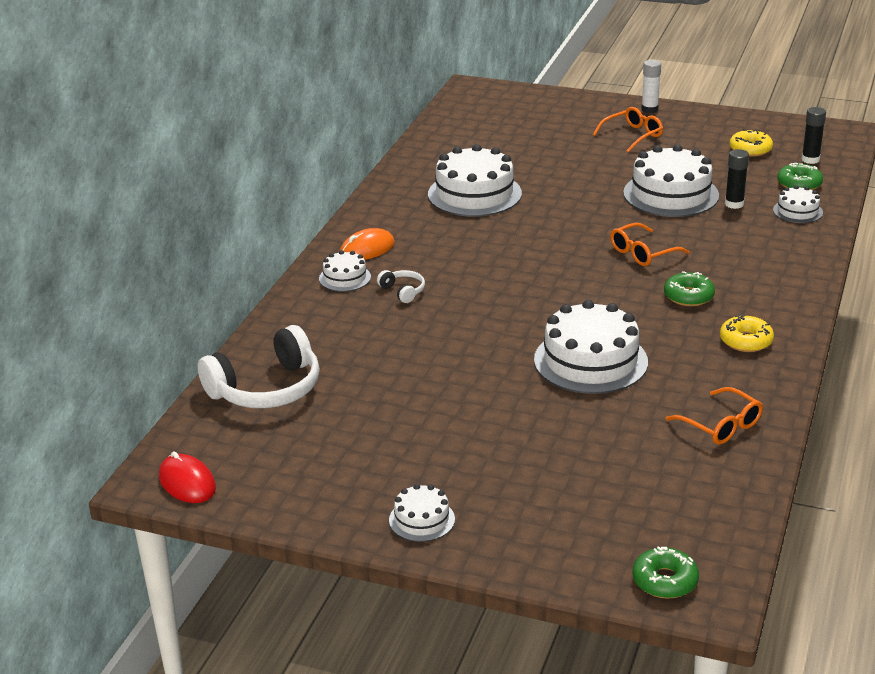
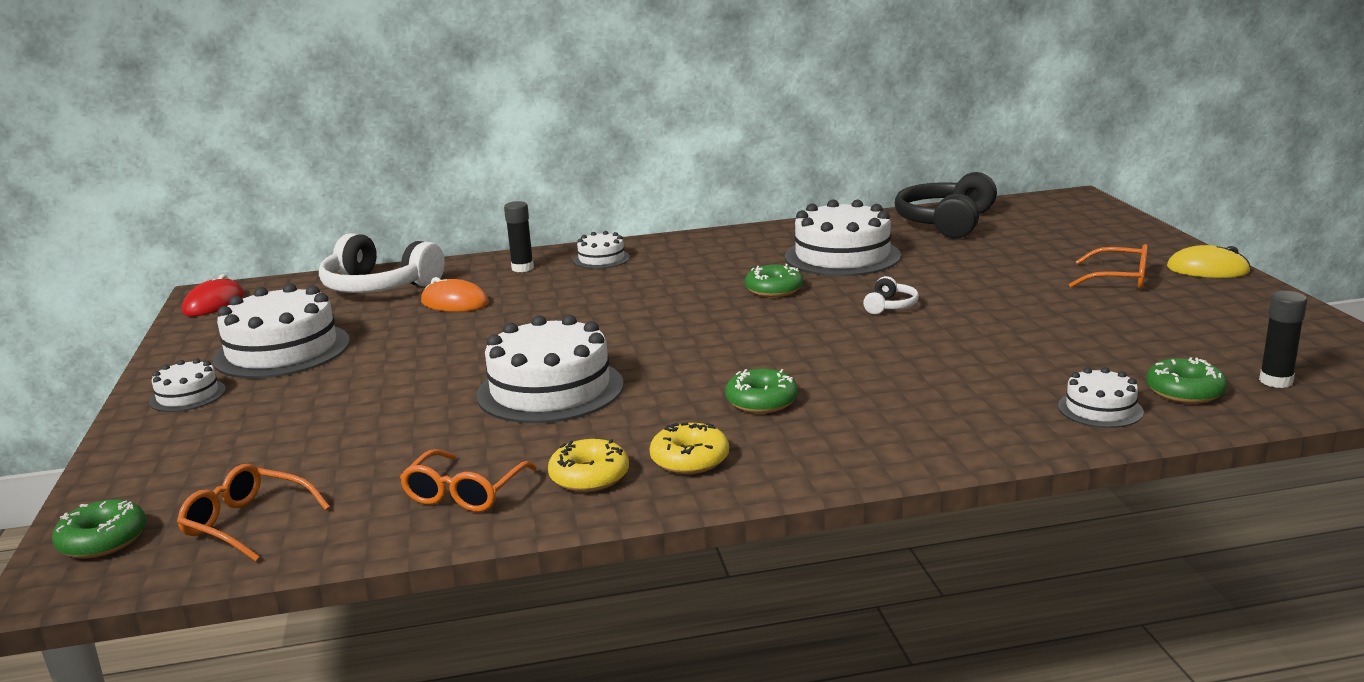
camera: 60 degrees right, 10 degrees down
orange mouse [340,228,395,260] -> orange mouse moved to [421,277,489,312]
white headphones [377,270,425,303] -> white headphones moved to [863,276,919,314]
orange glasses [610,223,690,266] -> orange glasses moved to [177,464,330,562]
white cake [623,144,719,217] -> white cake moved to [213,283,350,379]
white glue stick [641,60,661,113] -> yellow mouse [1167,245,1251,278]
black glue stick [725,149,749,209] -> black glue stick moved to [504,201,534,272]
yellow donut [730,129,773,157] -> yellow donut moved to [548,439,629,492]
none -> green donut [745,264,803,297]
none -> black headphones [895,172,997,239]

